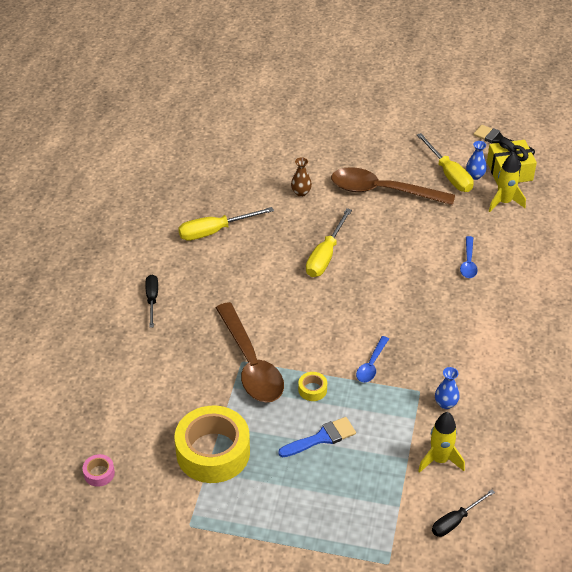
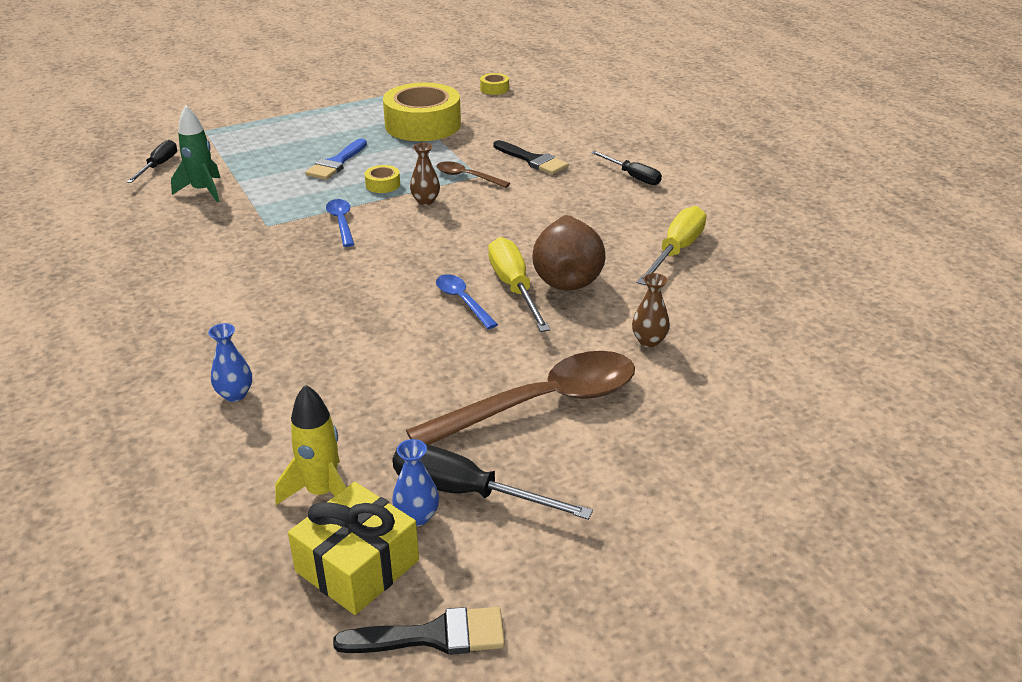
camera: 140 degrees right, 10 degrees down
pink tape [83,454,115,487] -> yellow tape [480,73,509,95]
brown spoon [216,302,284,403] -> brown spoon [436,161,510,188], size x0.47
yellow screwdriver [417,133,474,192] -> black screwdriver [392,444,593,520]
yellow rocket [418,412,465,473] -> green rocket [171,105,220,202]
blue vase [435,367,460,409] -> blue vase moved to [208,323,252,402]
blue spoon [460,236,478,278] -> blue spoon moved to [436,274,498,329]
none -> brown vase [410,143,440,205]
none -> black brush [494,140,569,175]
none -> brown pear [532,215,606,291]

